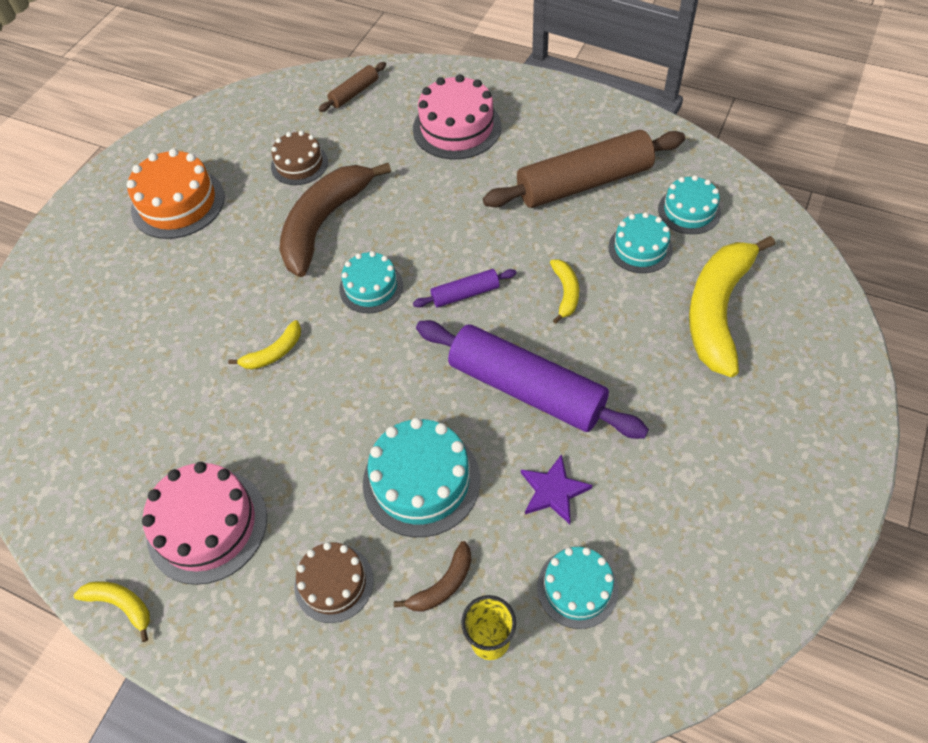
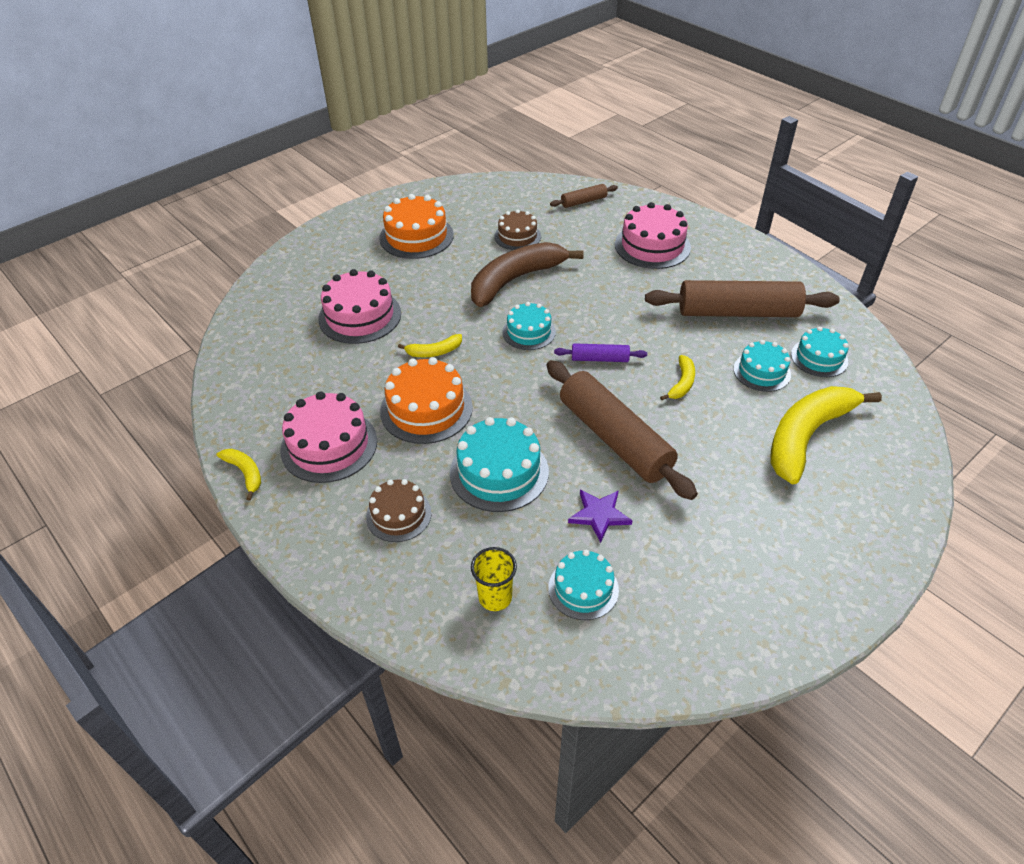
camera: 20 degrees right, 10 degrees down
brown banana [394,541,472,612] -> none
purple rolling pin [416,320,649,439] -> brown rolling pin [547,360,698,500]
none -> pink cake [318,269,401,344]
none -> orange cake [380,357,473,444]

